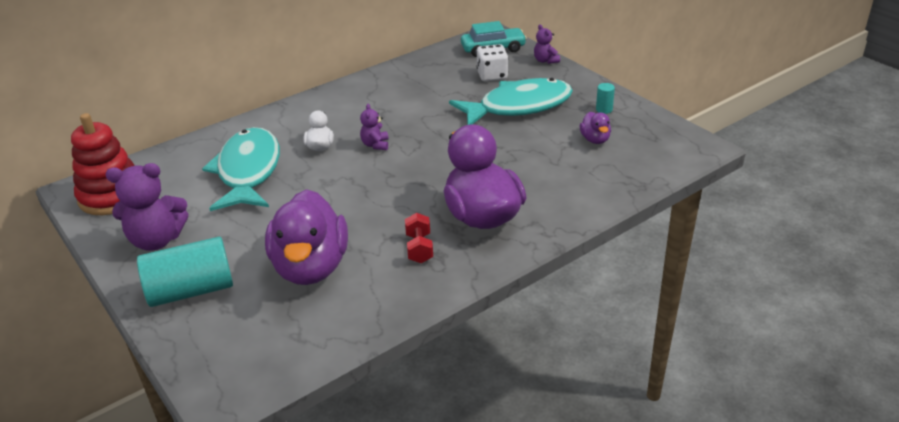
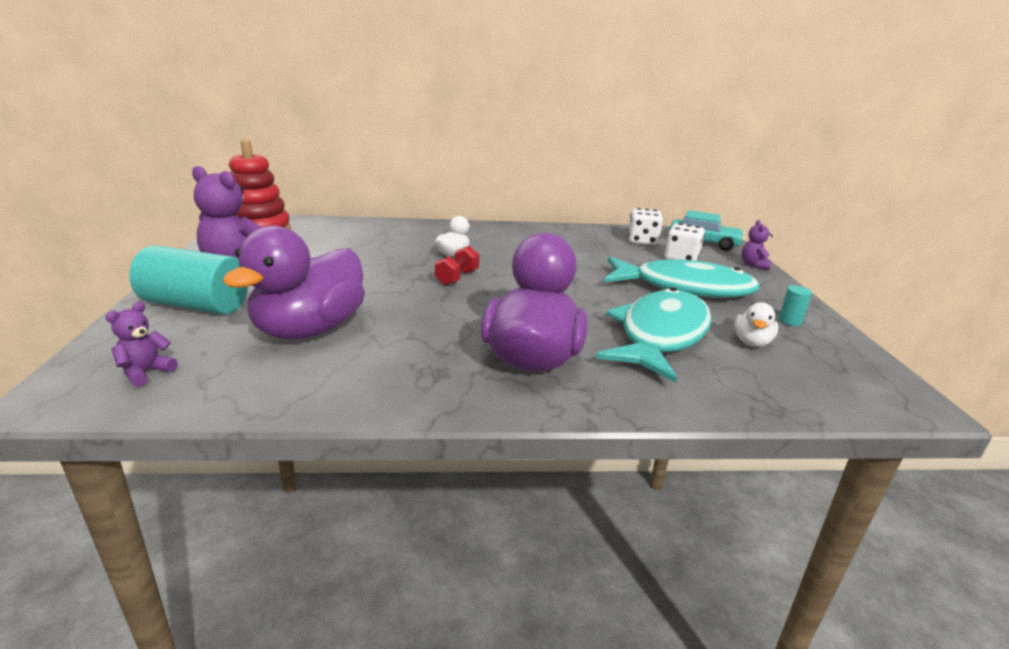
camera: 30 degrees right, 10 degrees down
turquoise fish [202,127,280,211] -> turquoise fish moved to [596,287,712,383]
purple teddy bear [360,104,389,150] -> purple teddy bear moved to [105,302,177,387]
red dumbbell [405,213,433,263] -> red dumbbell moved to [435,246,479,286]
purple duck [579,112,611,144] -> white duck [734,302,778,347]
none -> white dice [628,208,663,245]

